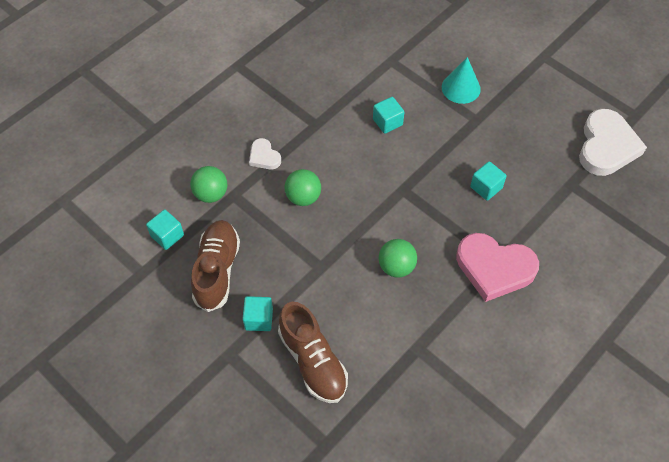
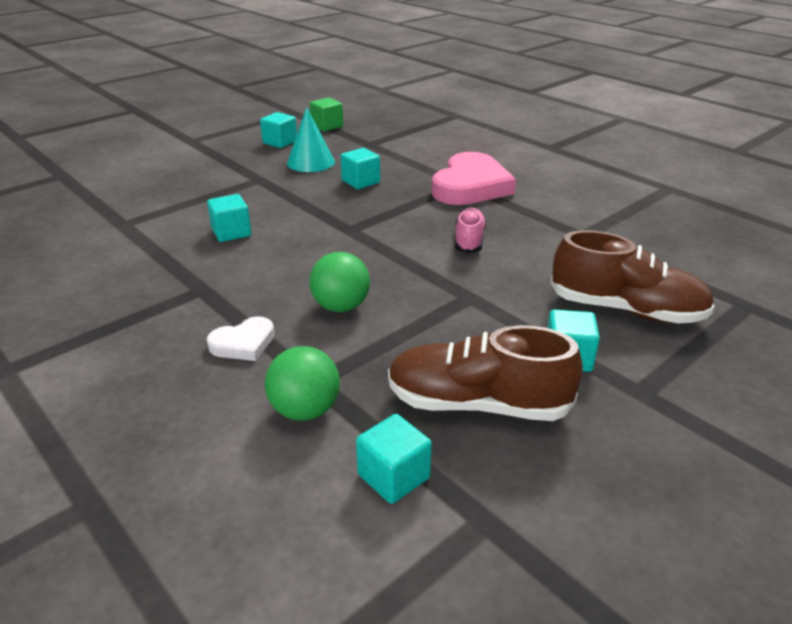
camera: 85 degrees left, 25 degrees down
brown shoe [278,302,348,403] -> brown shoe turned 45 degrees clockwise [550,230,715,323]
green ball [379,239,417,277] -> pink shoe [455,208,486,254]
turquoise cone [442,57,481,104] -> turquoise cone moved to [287,107,335,172]
white heart [579,109,647,176] -> green cube [310,98,343,131]
none -> turquoise cube [260,112,297,148]

